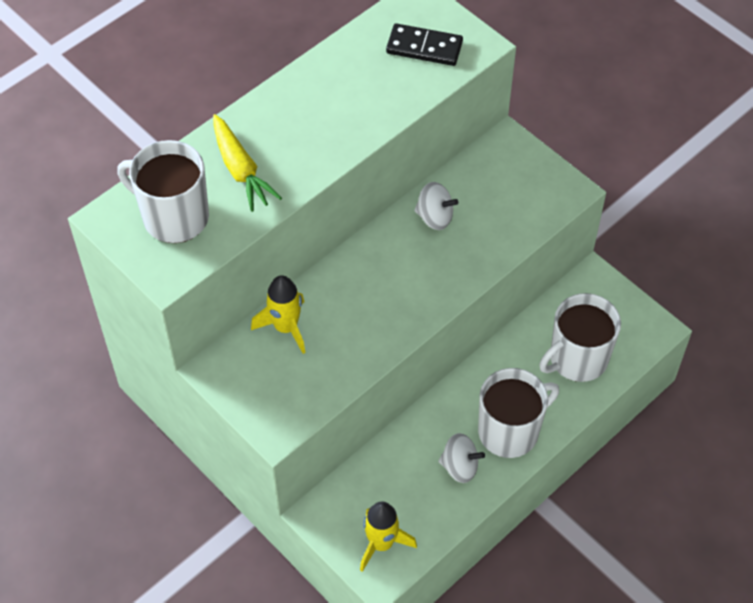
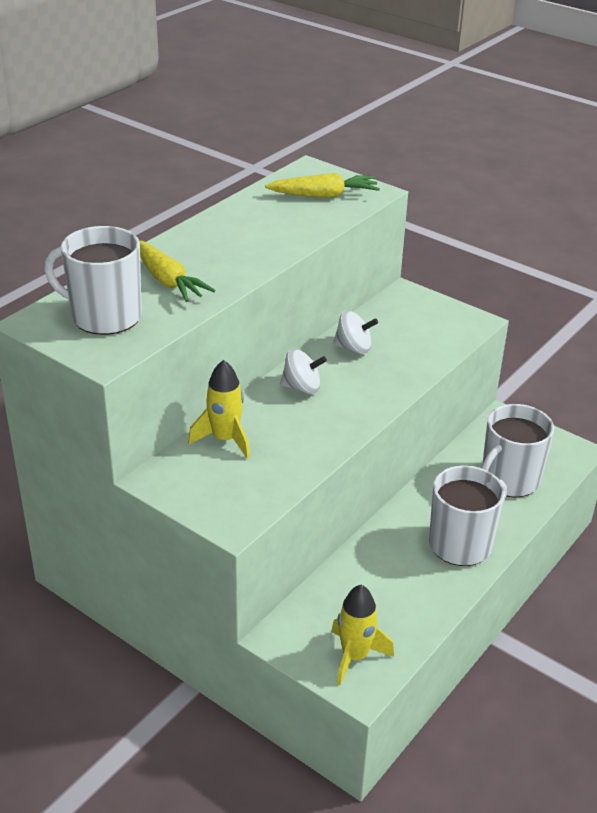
camera: 10 degrees left, 20 degrees down
black domino [386,23,463,66] -> yellow carrot [265,173,380,198]
white spinning top [438,433,485,483] -> white spinning top moved to [280,349,327,394]

